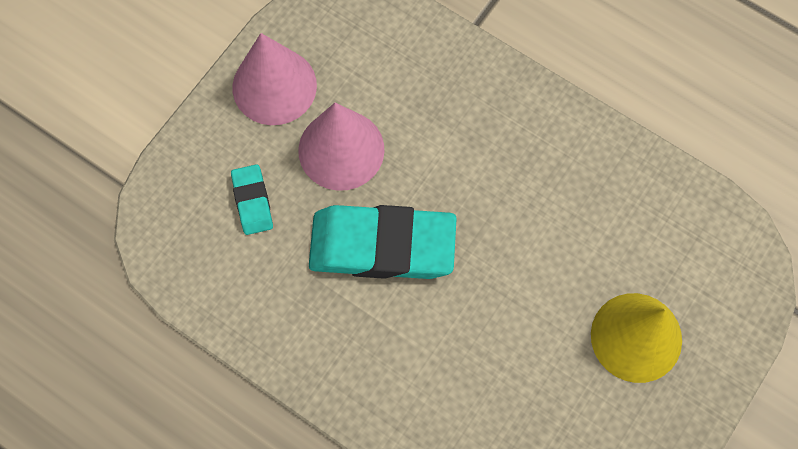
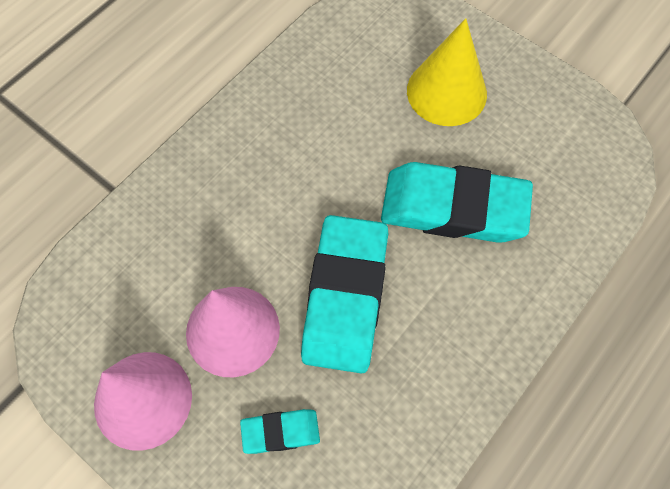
camera: 85 degrees left, 5 degrees down
none -> turquoise eraser [381,162,533,243]

